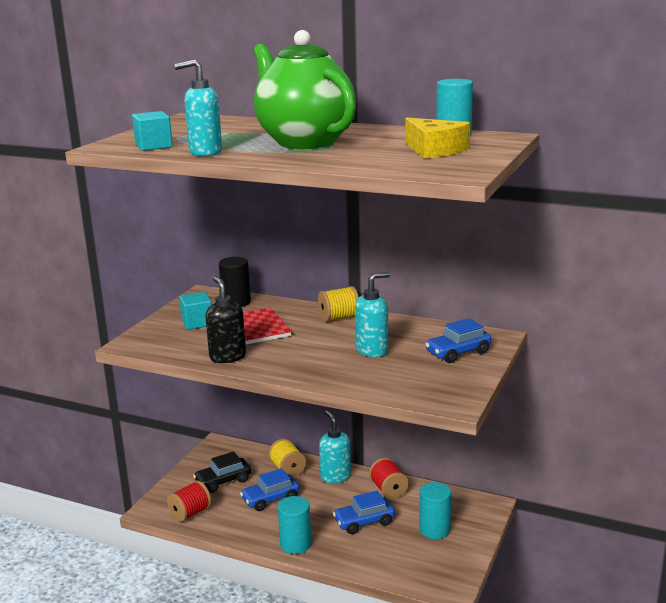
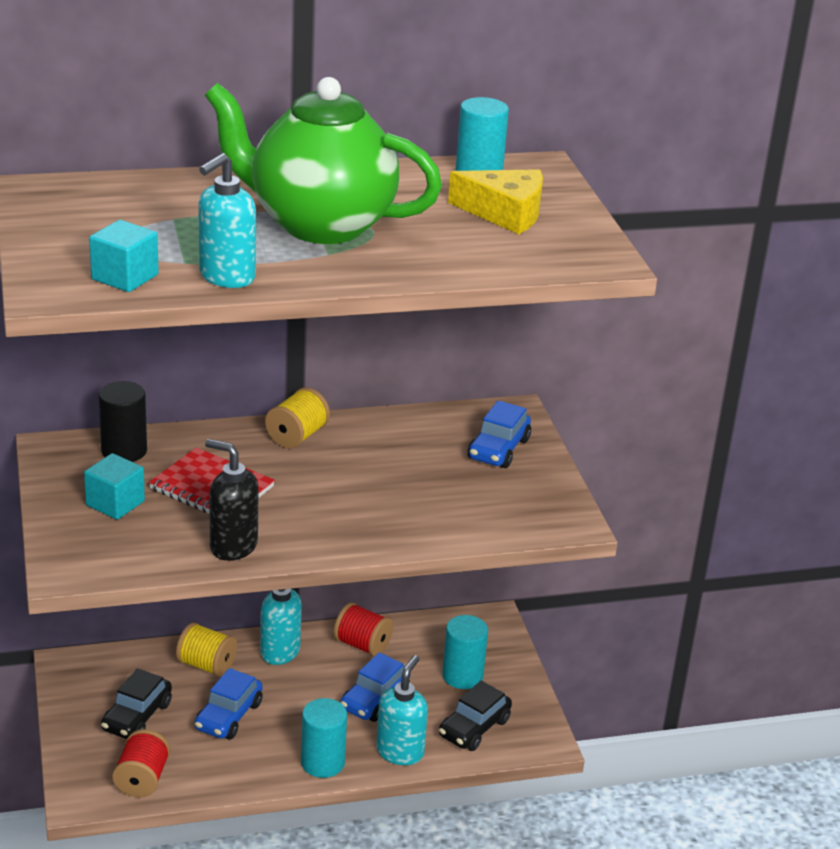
camera: 40 degrees left, 10 degrees up
turquoise soap dispenser [355,272,390,357] -> turquoise soap dispenser moved to [376,655,428,765]
none -> black car [439,681,512,751]

